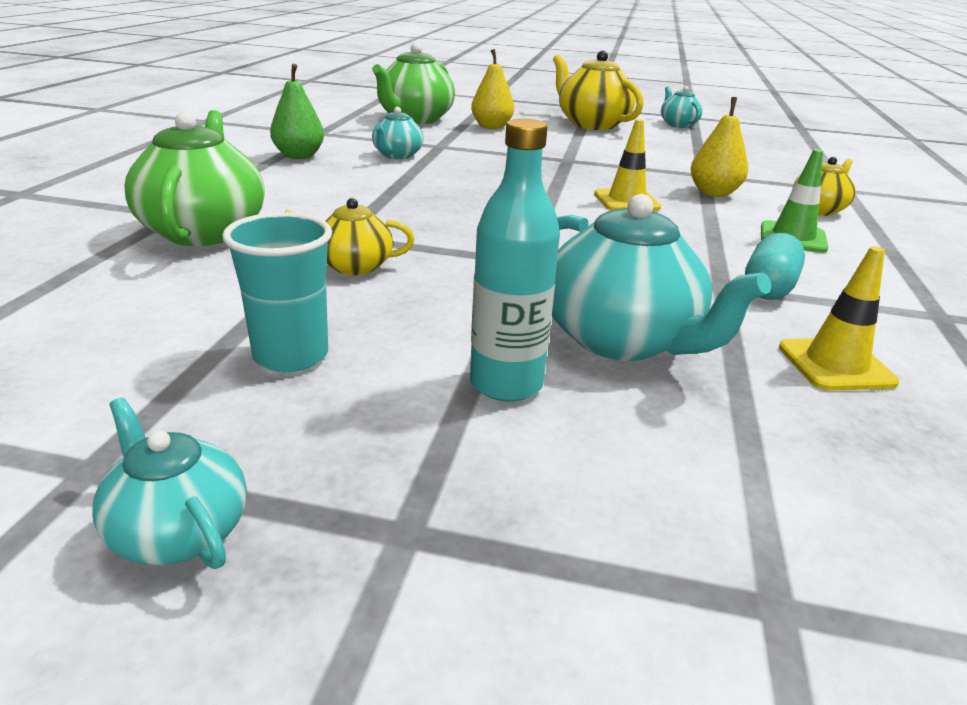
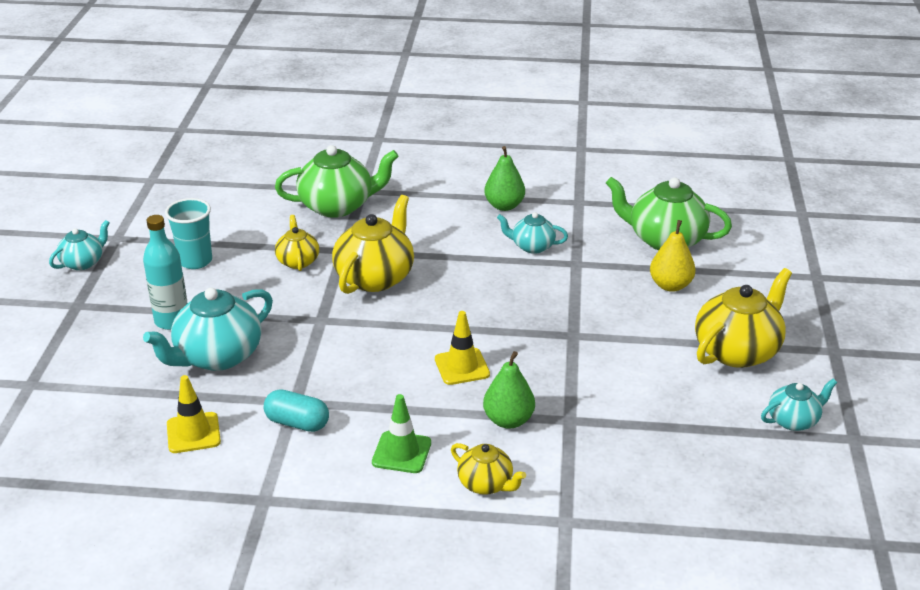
camera: 85 degrees right, 5 degrees up
yellow pear [691,97,748,197] -> green pear [483,351,535,429]
none -> yellow teapot [332,195,414,294]

